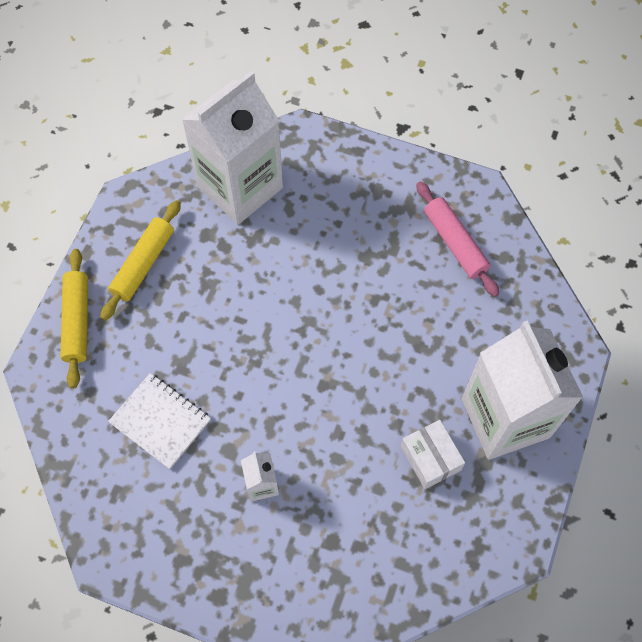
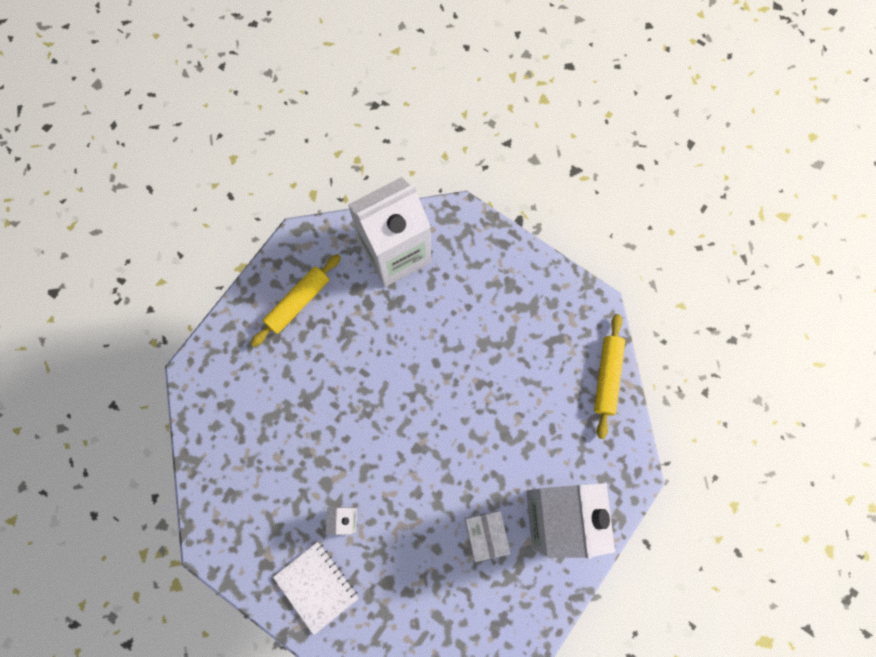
camera: 15 degrees right, 10 degrees up
yellow rolling pin [61,249,88,388] -> yellow rolling pin moved to [594,314,625,439]
white notebook [108,373,211,469] -> white notebook moved to [273,542,359,635]
pink rolling pin [416,181,499,297] -> none

